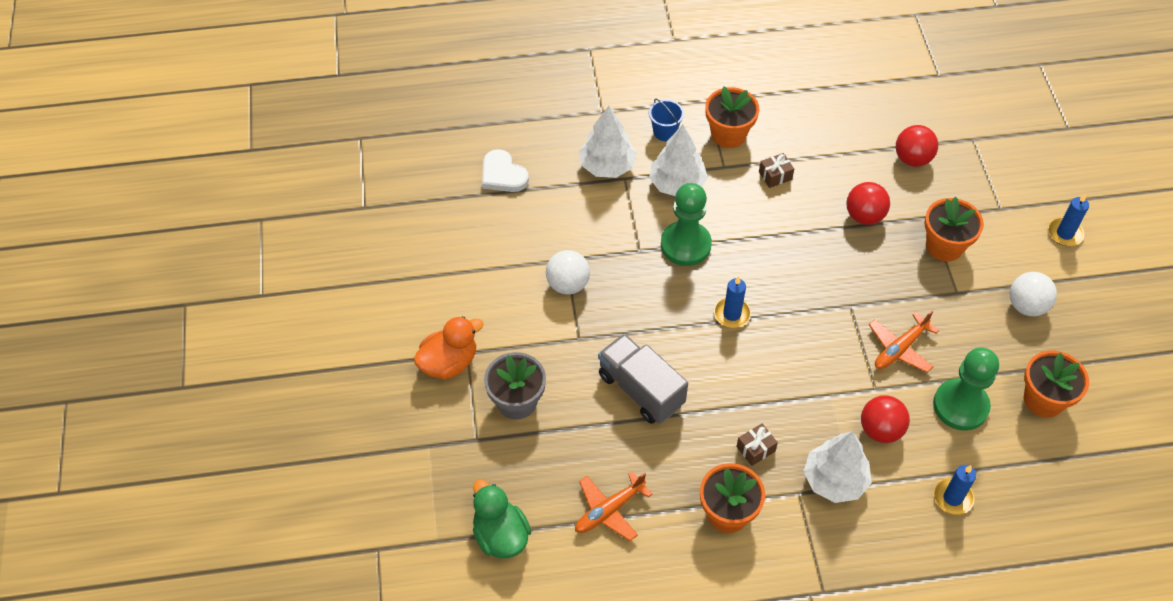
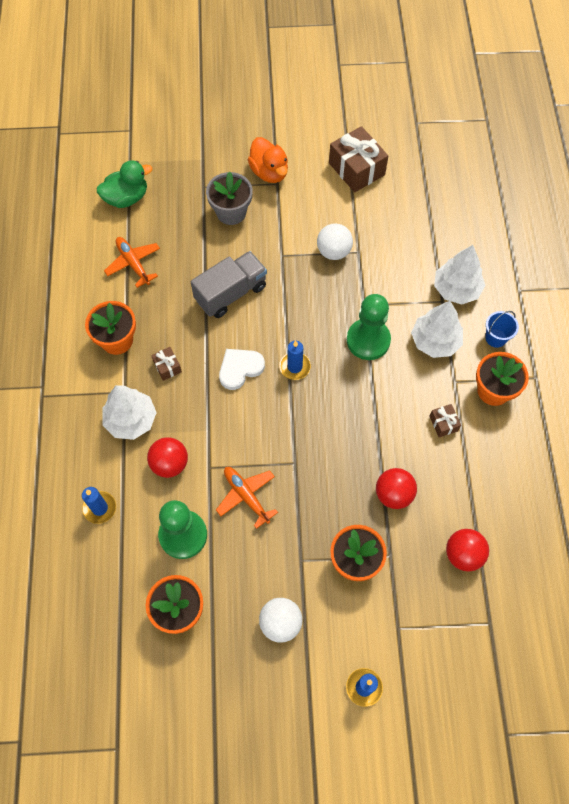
camera: 95 degrees right, 10 degrees up
white heart [482,149,529,192] -> white heart moved to [219,349,265,390]
none -> brown gift [329,126,388,192]

